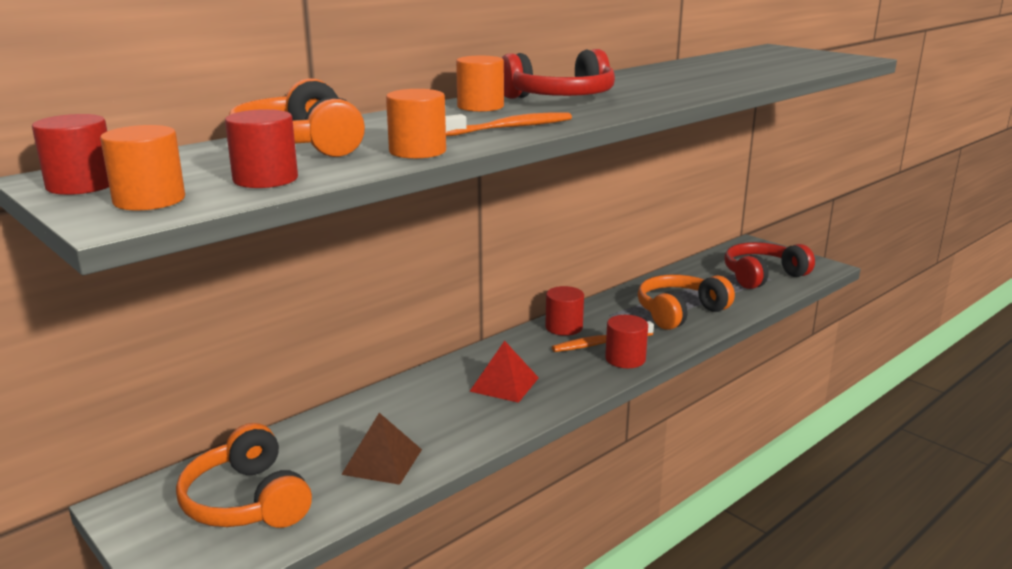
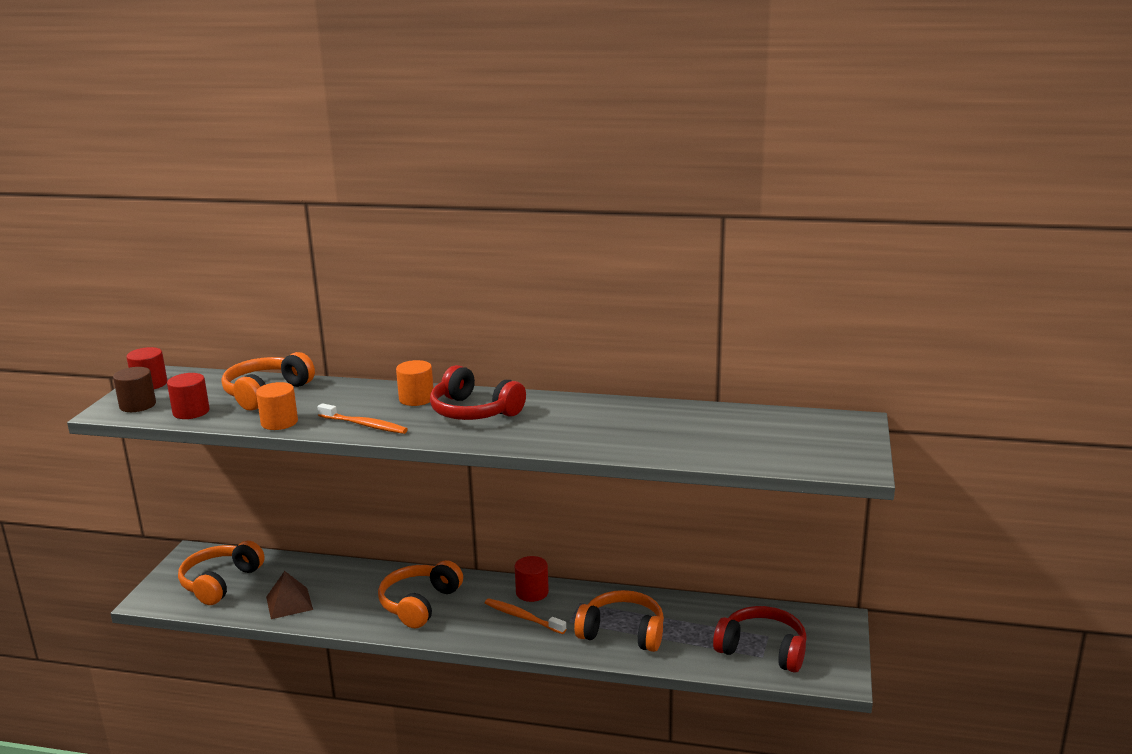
camera: 55 degrees right, 0 degrees up
orange cylinder [100,125,185,211] -> brown cylinder [113,367,156,412]
red pyramid [469,341,539,403] -> orange headphones [378,560,463,628]
red cylinder [605,315,648,368] -> none

